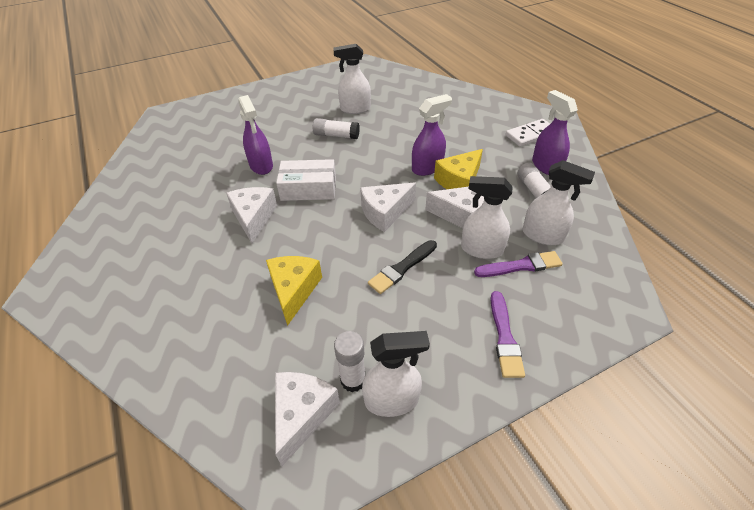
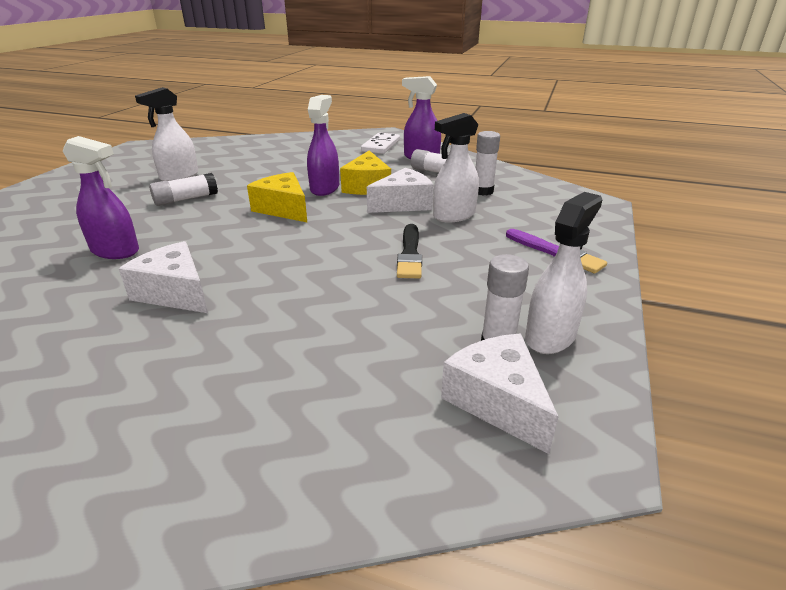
camera: 45 degrees left, 15 degrees down
yellow cheese [266,256,322,326] -> yellow cheese moved to [247,172,307,222]
white box [276,159,336,201] -> none
white cheese [360,182,416,232] -> none
purple brush [474,251,563,277] -> none
white spray bottle [522,160,595,245] -> white glue stick [476,131,500,195]

